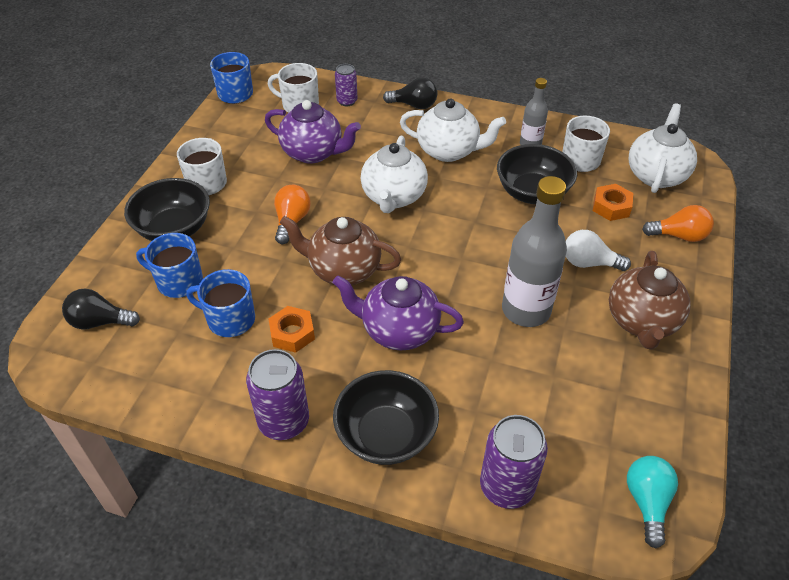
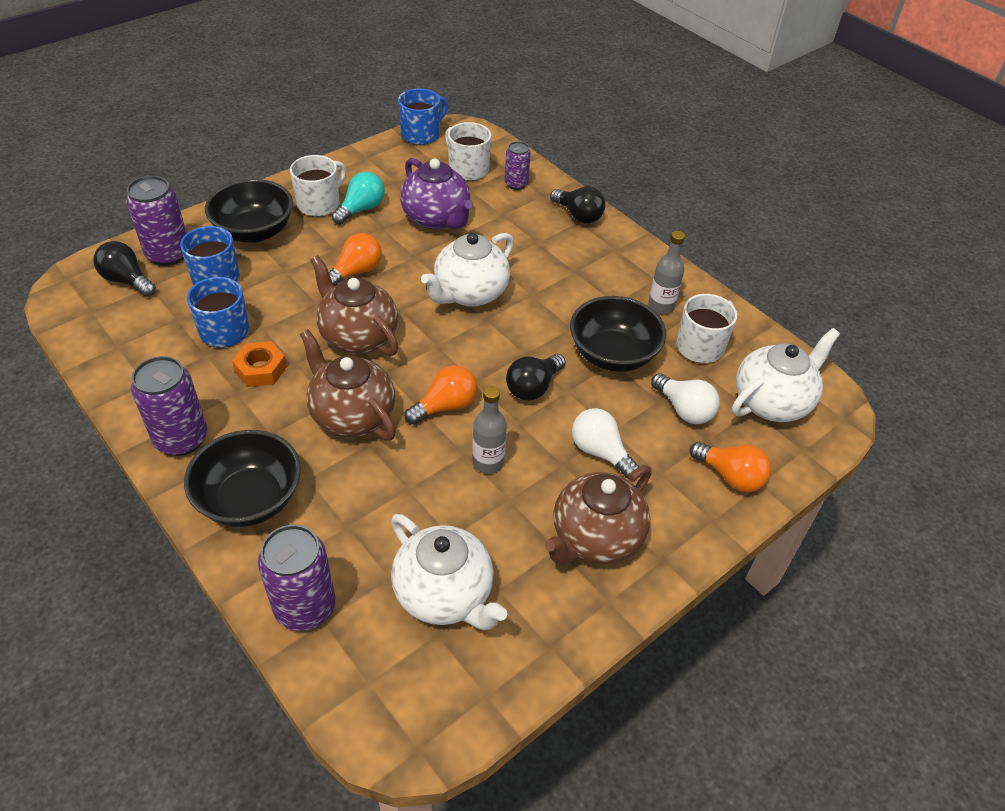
camera: 30 degrees right, 0 degrees up
purple teapot [333,276,464,350] -> brown teapot [300,329,396,440]
white teapot [400,98,506,162] -> white teapot moved to [391,514,507,630]
grey bottle [502,176,567,327] -> grey bottle [472,386,507,474], size x0.55
orange nut [593,184,633,221] -> white light bulb [651,373,720,424]
turquoise light bulb [627,456,678,549] -> turquoise light bulb moved to [332,172,385,225]
none -> purple can [126,176,187,266]
none -> orange light bulb [404,365,477,425]
none -> black light bulb [506,354,566,401]

